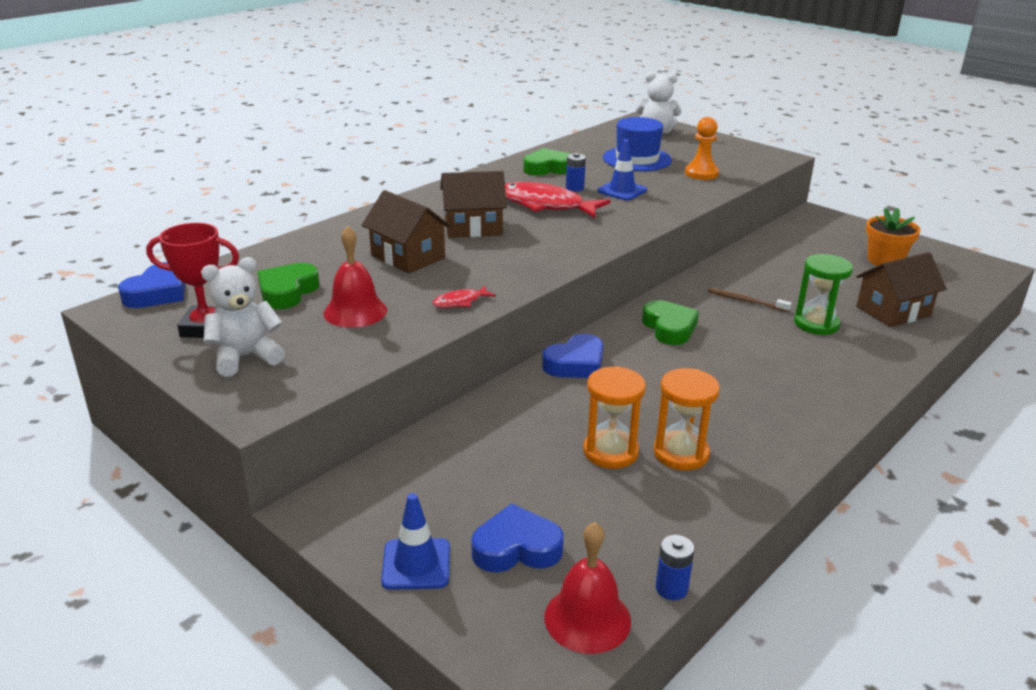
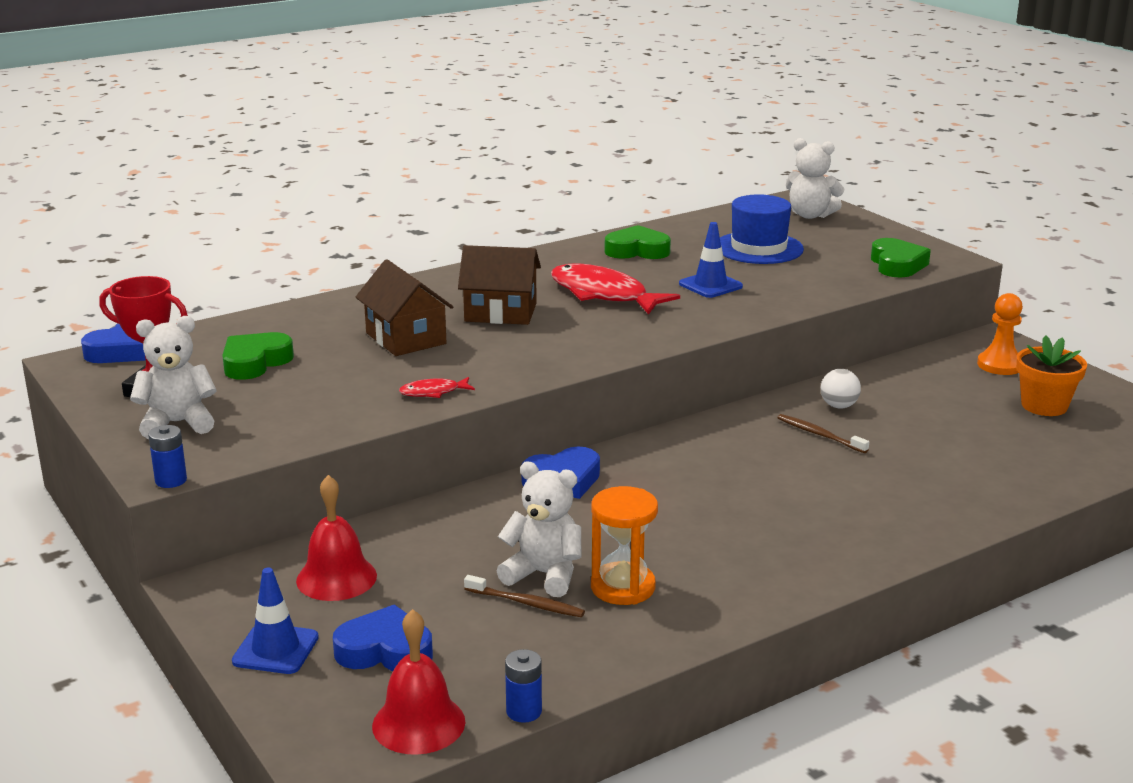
camera: 15 degrees right, 5 degrees down
red bell [323,226,387,328] -> red bell moved to [296,475,377,601]
blue battery [566,153,586,192] -> blue battery moved to [148,425,187,488]
orange hourglass [583,366,646,469] -> white teddy bear [497,462,581,597]
green heart [642,300,699,345] -> green heart moved to [871,238,931,277]
orange pawn [685,117,719,180] -> orange pawn moved to [977,293,1023,375]
green hourglass [794,254,853,335] -> none
brown house [856,252,947,327] -> none
none -> brown toothbrush [464,575,585,617]
none -> white ball [821,369,861,408]

